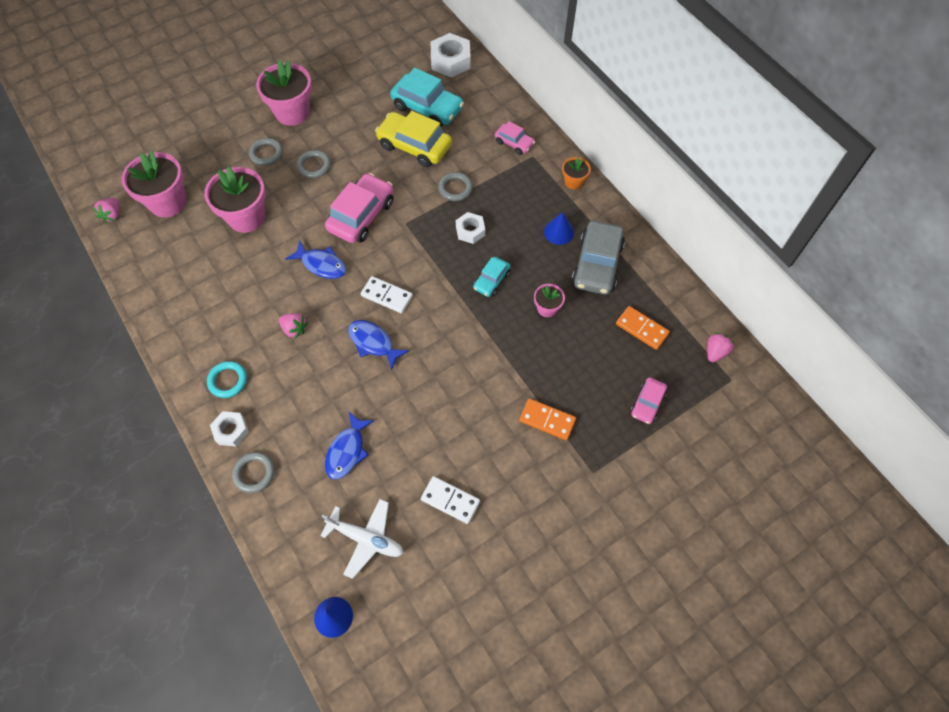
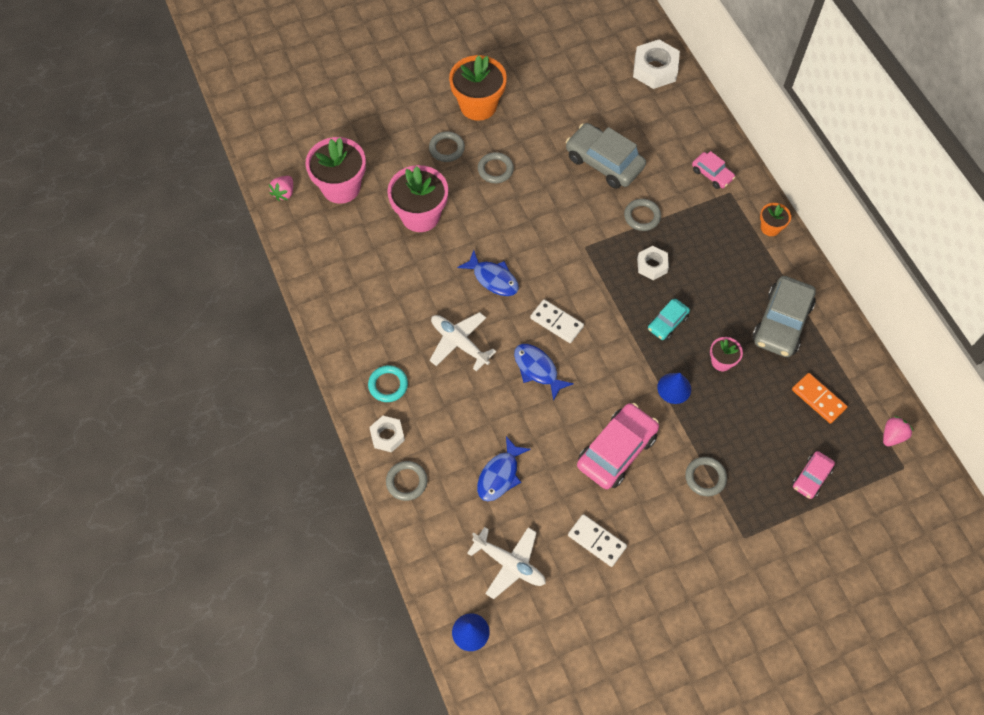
camera: 10 degrees right, 0 degrees up
pink flower pot [256,60,312,126] -> orange flower pot [449,55,507,121]
pink strawberry [279,313,308,339] -> white plane [430,312,496,371]
pink car [325,173,394,243] -> pink car moved to [577,403,659,489]
yellow car [375,111,452,167] -> grey car [566,123,646,189]
turquoise car [390,68,464,127] -> none
orange domino [519,398,576,440] -> grey ring [685,457,727,496]
blue cone [544,212,574,245] -> blue cone moved to [657,373,691,404]

